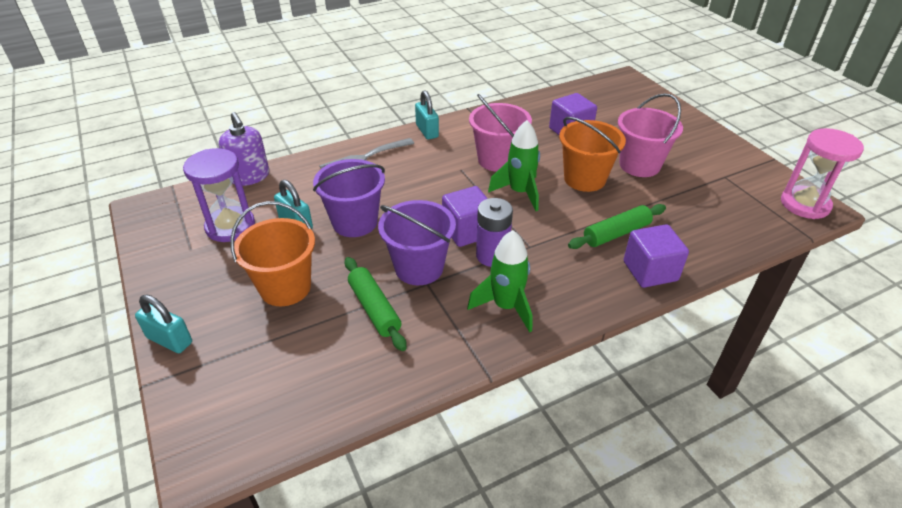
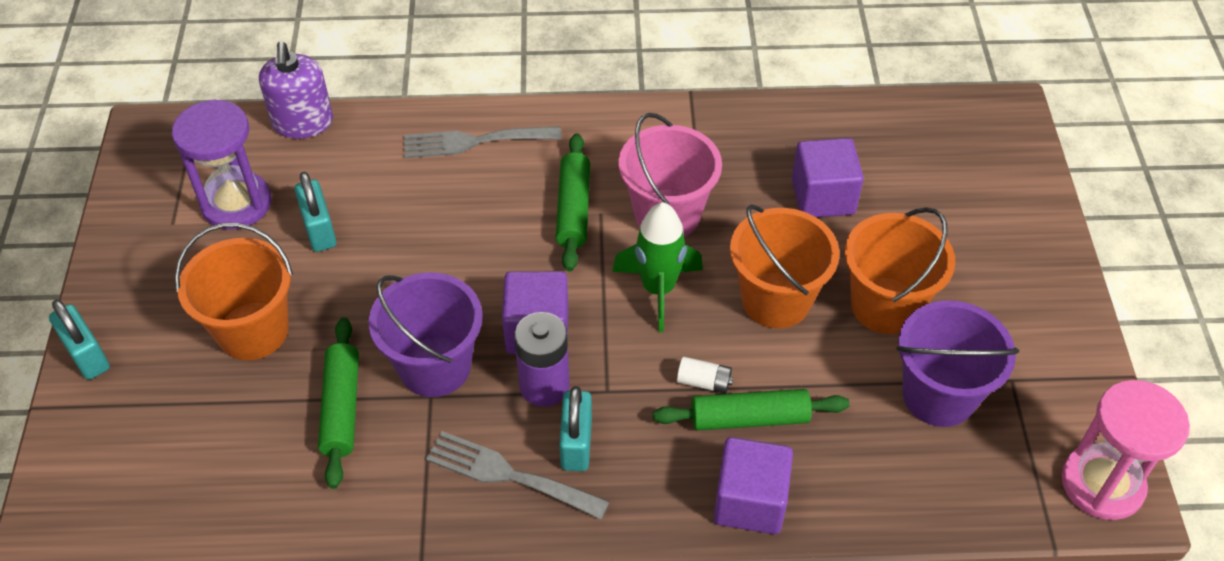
camera: 25 degrees right, 10 degrees up
purple bucket [313,159,385,237] -> purple bucket moved to [897,300,1019,427]
turquoise padlock [415,90,439,140] -> turquoise padlock moved to [559,386,592,471]
green rocket [467,230,532,333] -> grey fork [426,431,610,520]
pink bucket [618,93,683,177] -> orange bucket [845,207,955,334]
none -> green rolling pin [556,133,590,272]
none -> white battery [677,357,734,394]

